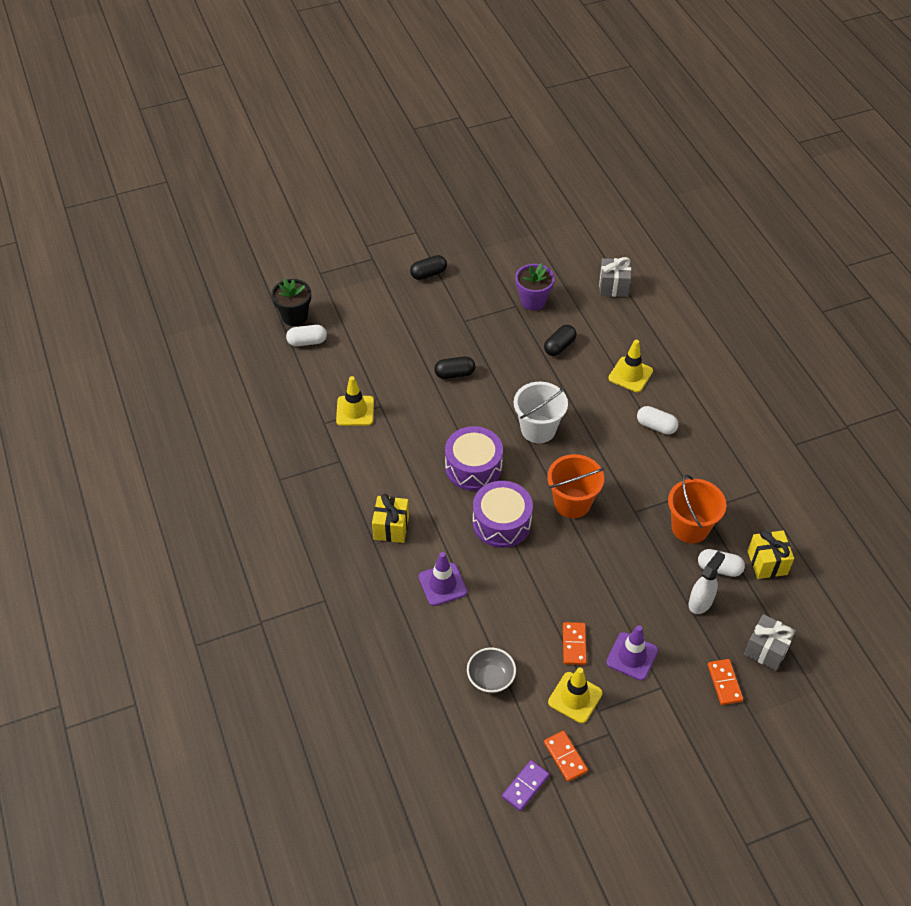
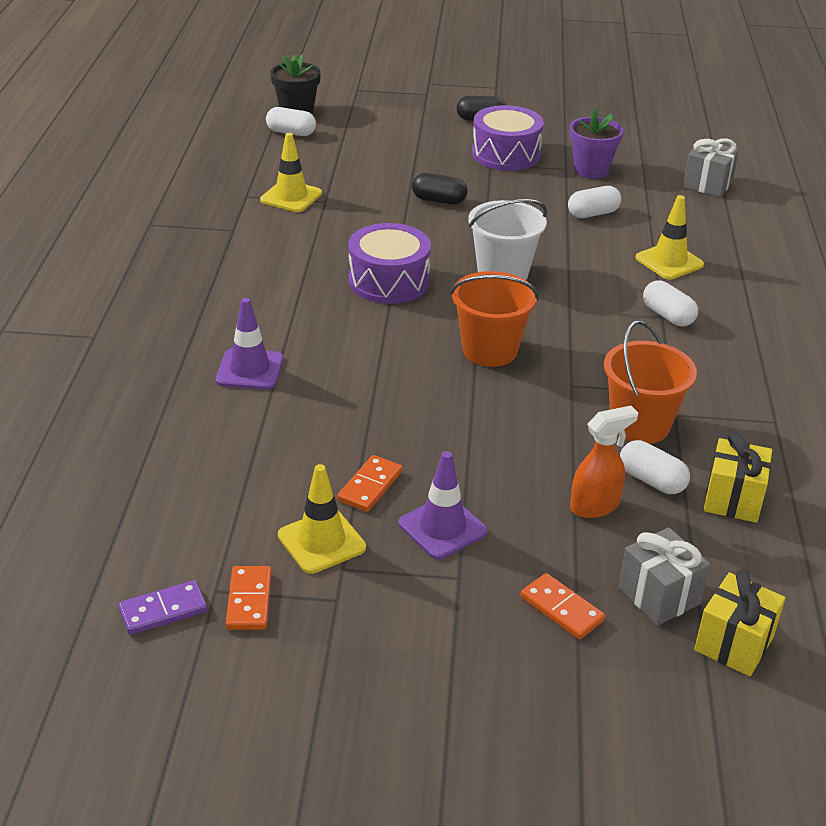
camera: 25 degrees right, 15 degrees down
yellow gift [372,494,409,543] -> yellow gift moved to [694,569,785,676]
grey bowl [467,647,516,694] -> none
purple drum [473,481,533,548] -> purple drum moved to [472,105,544,171]
black capsule [544,325,577,356] -> white capsule [568,186,621,218]
white spray bottle [689,551,725,614] -> orange spray bottle [570,406,638,518]
orange domino [708,659,743,705] -> orange domino turned 60 degrees counterclockwise [520,573,605,640]

